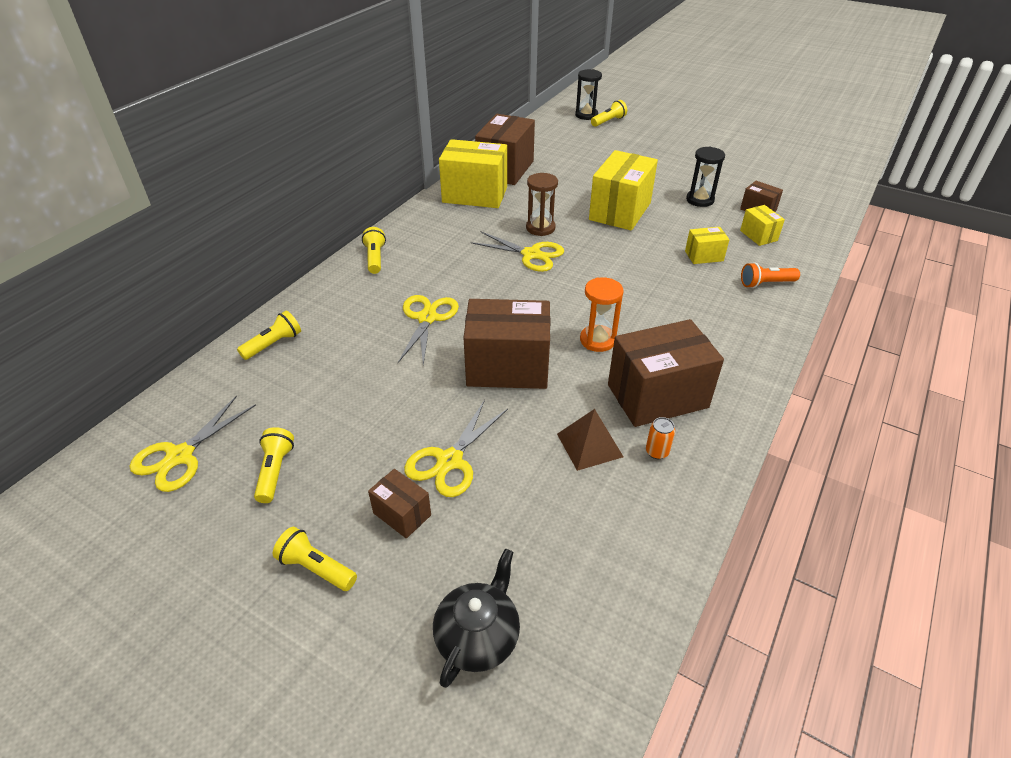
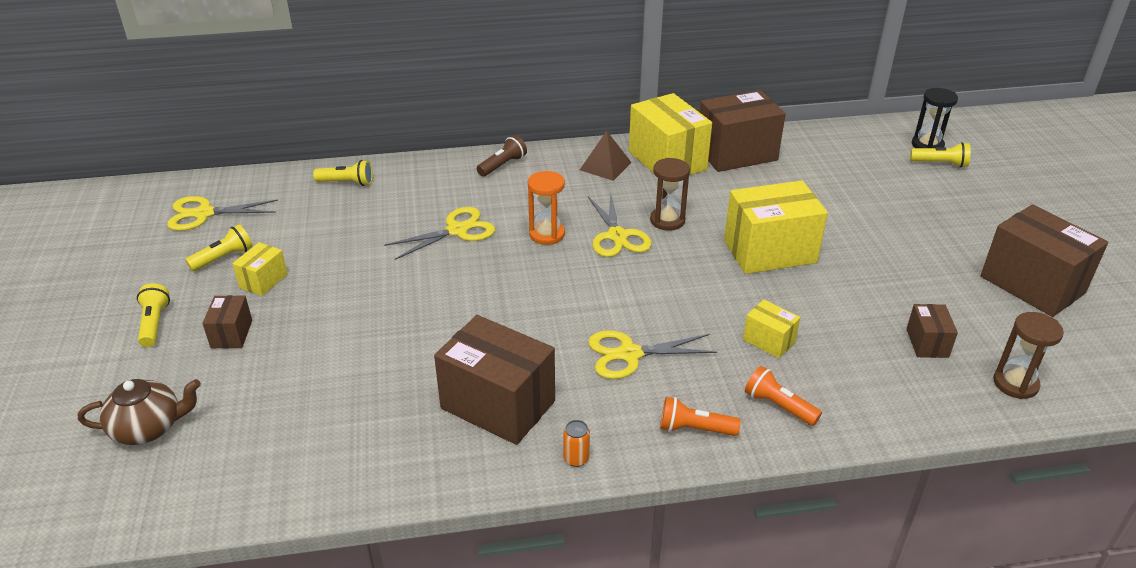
camera: 50 degrees right, 5 degrees down
yellow flashlight [362,227,386,274] -> brown flashlight [477,135,527,177]
yellow scissors [404,400,508,497] -> yellow scissors moved to [588,330,717,379]
black teapot [433,549,520,688] -> brown teapot [78,379,201,445]
brown box [463,299,551,389] -> brown box moved to [981,205,1108,317]
brown pyramid [557,409,623,471] -> brown pyramid moved to [580,131,632,181]
orange hourglass [580,277,624,352] -> orange hourglass moved to [528,171,565,245]
orange can [646,417,675,459] -> orange can moved to [563,420,590,467]
black hourglass [686,147,725,207] -> none
yellow box [740,205,785,246] -> yellow box moved to [232,242,288,296]
none -> orange flashlight [660,397,741,436]
none -> brown hourglass [993,312,1064,399]

